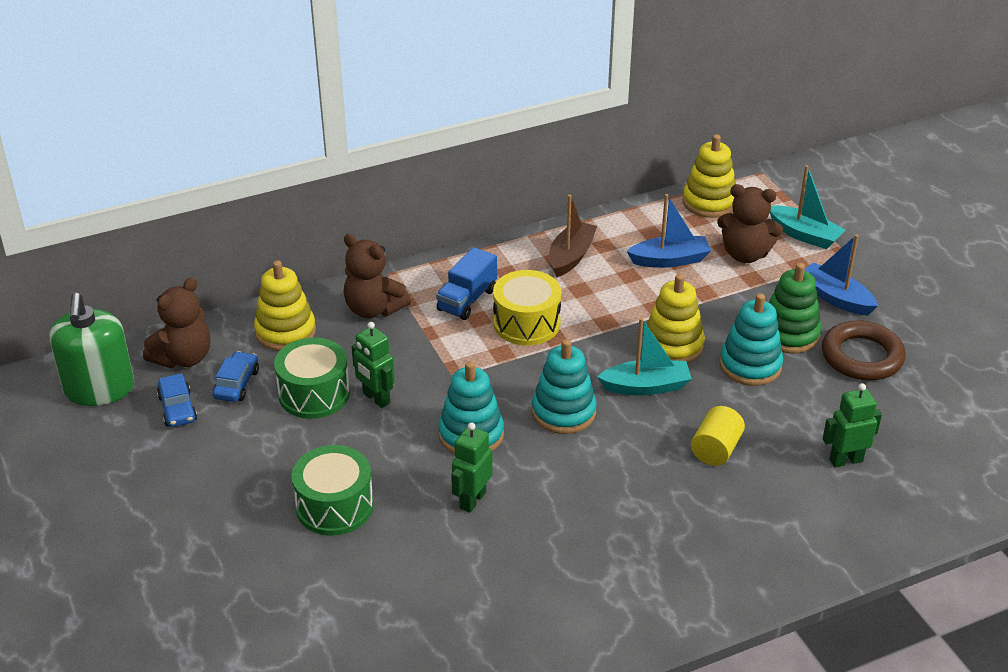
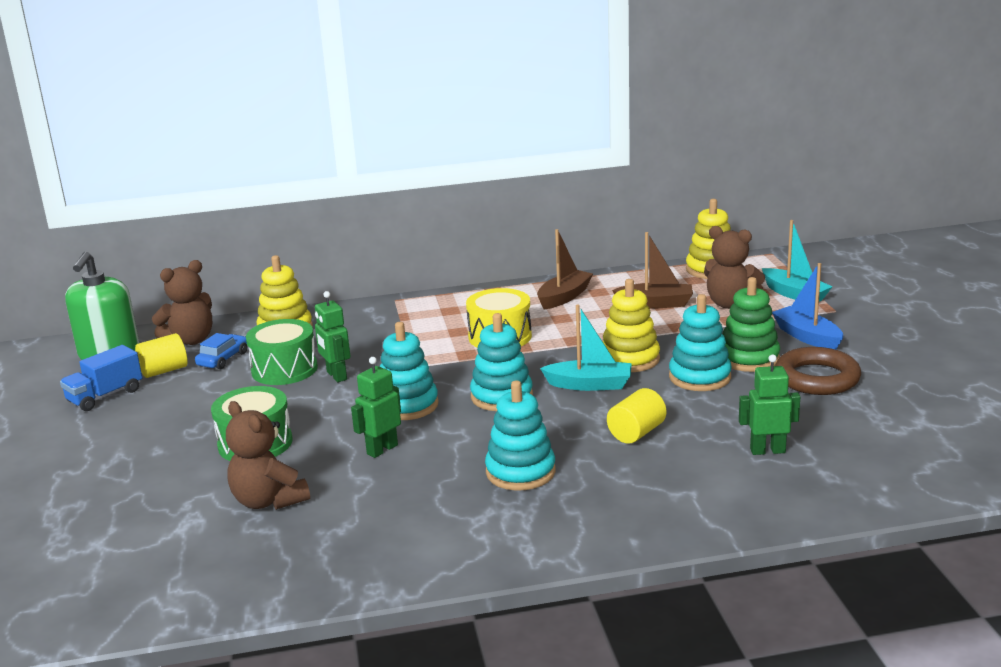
camera: 15 degrees right, 15 degrees down
blue car [157,373,197,427] -> yellow cylinder [135,333,187,378]
brown teddy bear [344,234,411,318] -> brown teddy bear moved to [226,401,310,510]
blue truck [436,247,497,320] -> blue truck moved to [60,345,142,411]
blue boat [627,194,711,268] -> brown boat [612,232,693,309]
none -> turquoise stacking toy [485,380,556,491]

